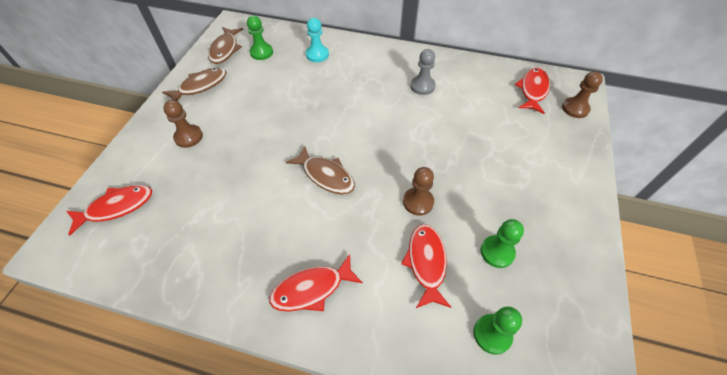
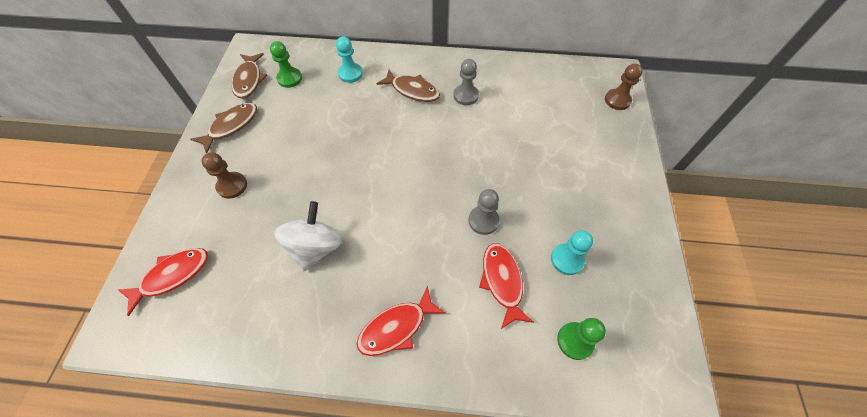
camera: 10 degrees left, 5 degrees up
brown fish [286,146,355,194] -> brown fish moved to [376,70,440,102]
brown pawn [403,167,434,216] -> grey pawn [468,189,500,235]
green pawn [481,219,524,268] -> turquoise pawn [551,230,593,275]
red fish [515,68,550,114] -> none
none -> white spinning top [274,201,343,271]

